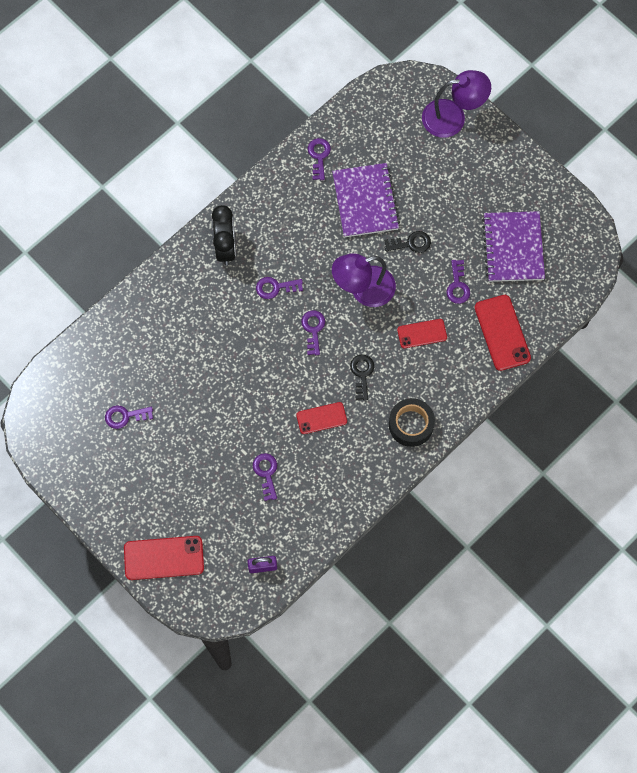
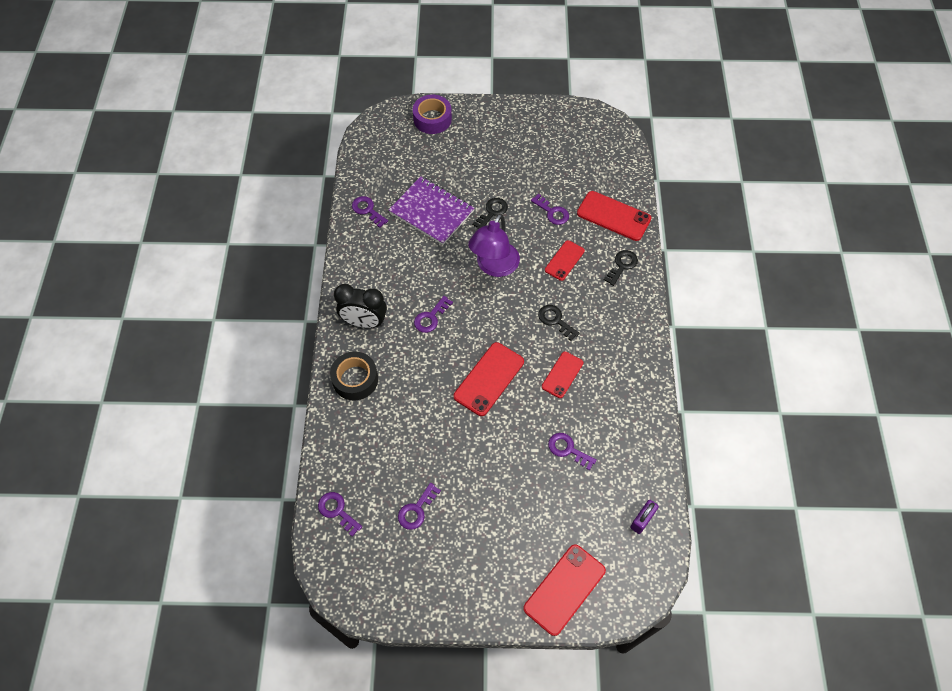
camera: 45 degrees left, 10 degrees down
black clock [212,205,236,265] -> black clock turned 150 degrees clockwise [334,284,387,328]
purple key [301,310,325,355] -> purple key moved to [318,492,362,537]
black tape [389,398,435,447] -> black tape moved to [330,351,378,401]
purple lamp [422,70,491,138] -> purple tape [413,95,452,134]
purple notebook [482,211,545,282] -> none
none -> red phone [454,342,524,416]
none -> black key [604,250,638,286]

